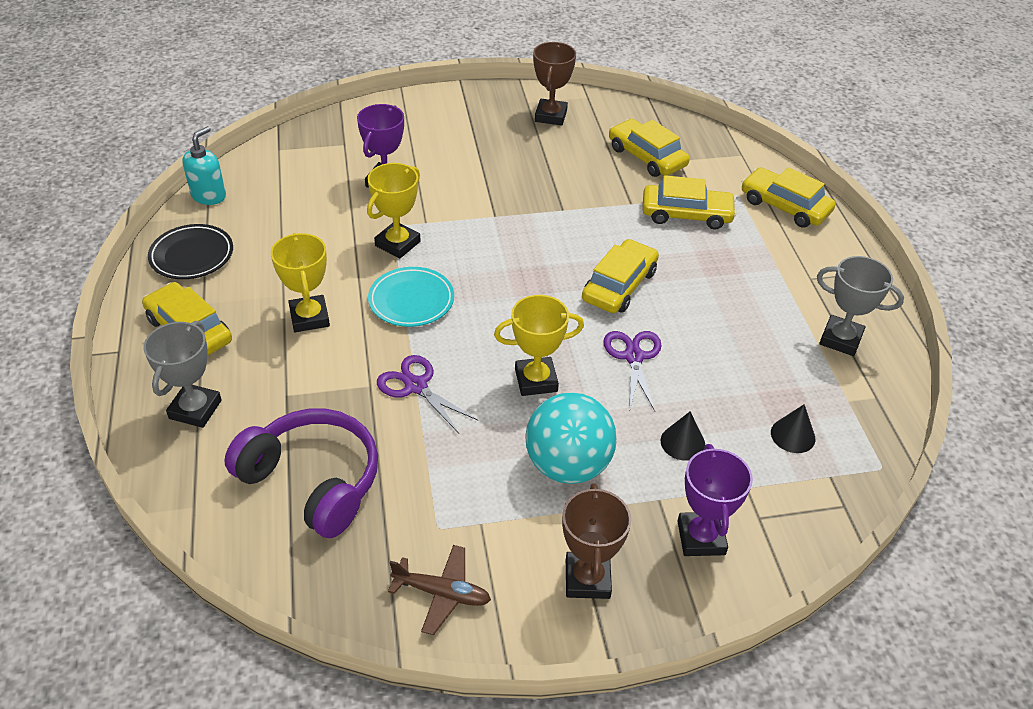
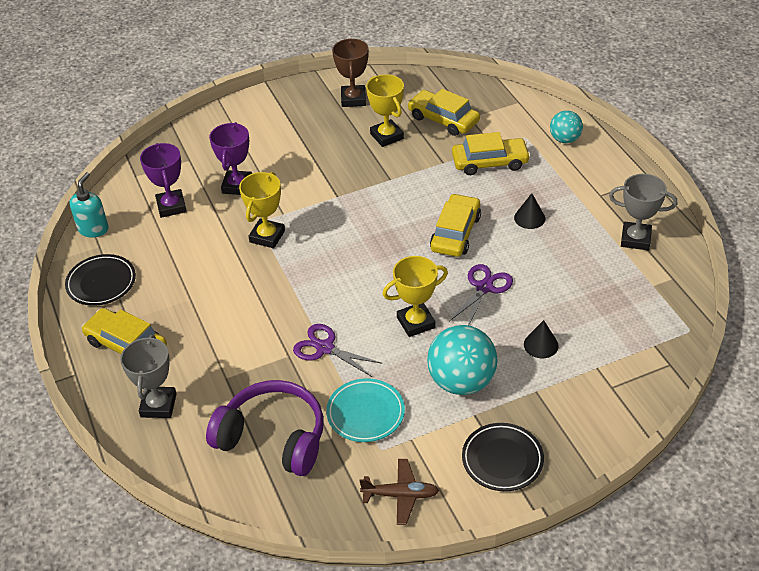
camera: 10 degrees left, 0 degrees up
yellow trophy [271,233,330,332] -> yellow trophy moved to [366,74,404,147]
turquoise plate [368,267,454,327] -> turquoise plate moved to [326,378,405,442]
brown trophy [562,483,631,599] -> black plate [462,423,544,491]
purple scissors [603,331,661,411] -> purple scissors turned 45 degrees clockwise [449,264,513,326]
purple trophy [677,444,753,556] -> purple trophy moved to [140,143,187,218]
yellow car [742,167,836,228] -> turquoise ball [550,110,583,143]
black cone [771,404,815,453] -> black cone moved to [514,193,545,229]

